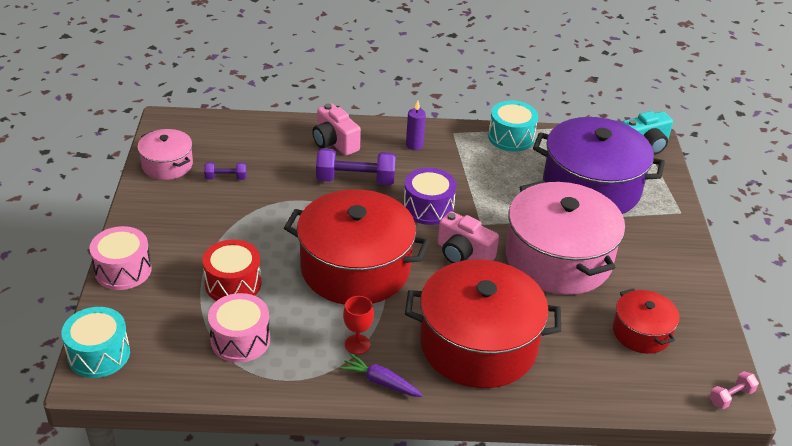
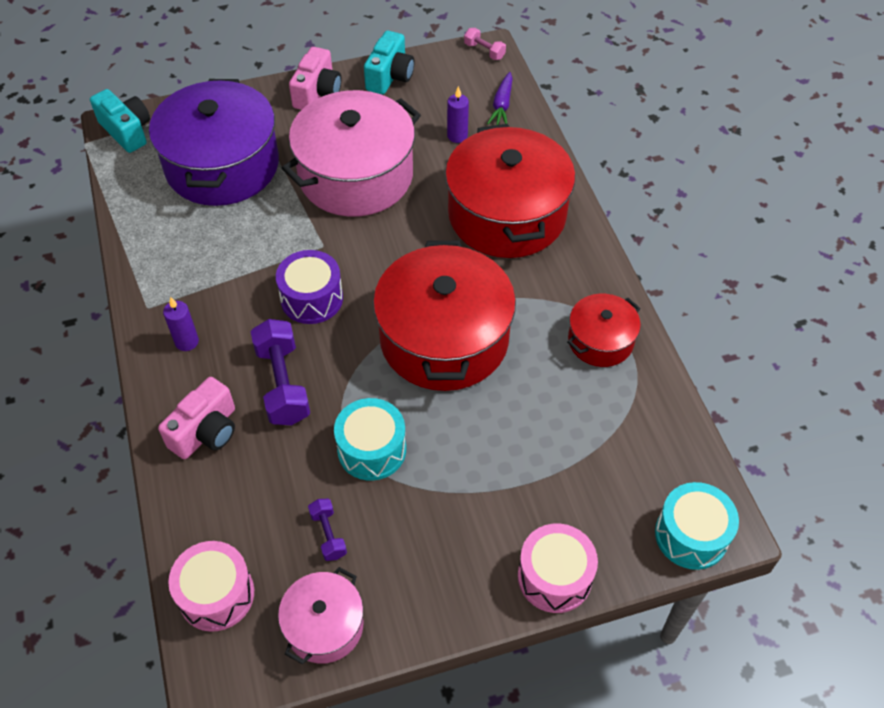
camera: 105 degrees left, 15 degrees up
red drum [202,240,262,301] -> none
pink drum [208,293,270,363] -> pink drum moved to [168,541,254,632]
purple carrot [339,353,423,397] -> purple carrot moved to [487,72,513,125]
red goblet [343,296,374,354] -> none
pink camera [438,211,499,263] -> pink camera moved to [289,47,341,110]
turquoise drum [488,101,538,152] -> turquoise drum moved to [334,398,406,481]
red pot [613,289,680,354] -> red pot moved to [567,294,641,367]
none -> turquoise camera [364,31,414,94]
none -> purple candle [447,86,469,143]

